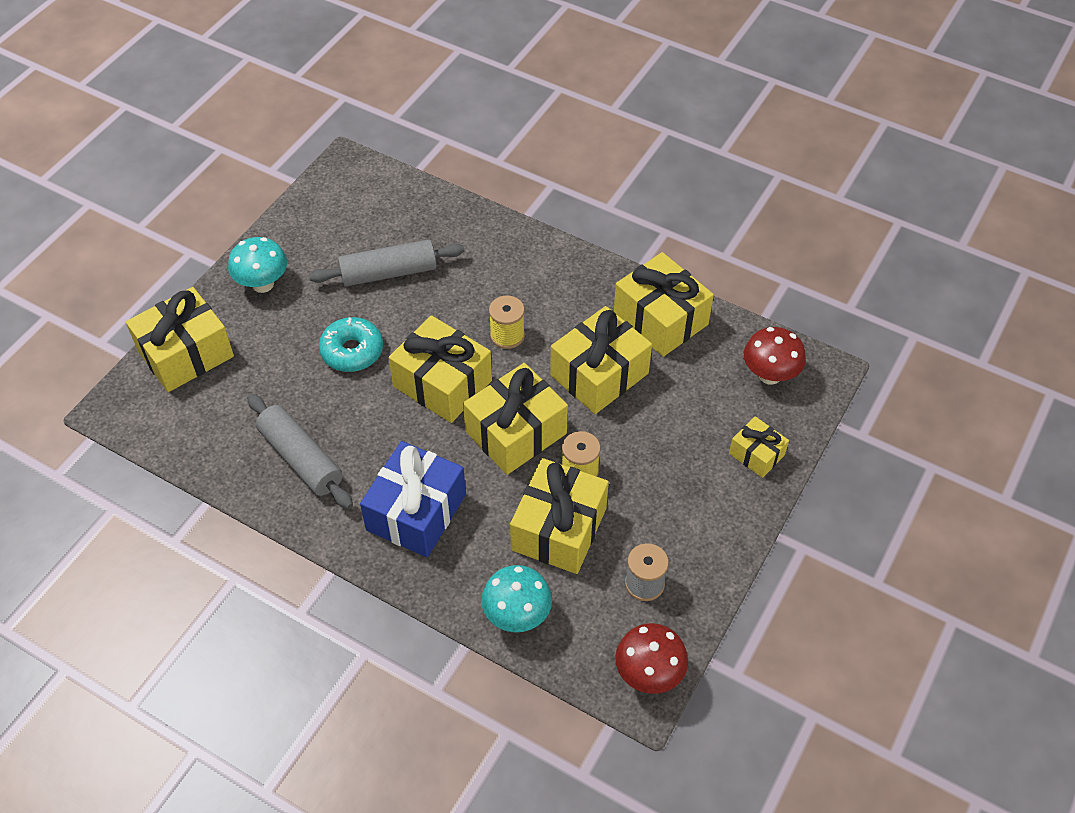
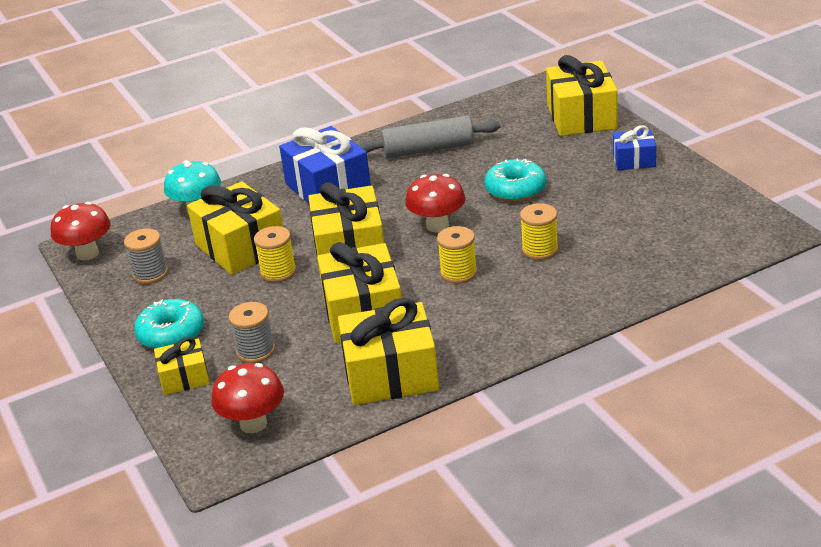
camera: 125 degrees right, 20 degrees down
turquoise mushroom [228,237,287,293] -> blue gift [613,125,656,170]
grey rolling pin [309,239,464,287] -> none
yellow gift [389,315,492,423] -> red mushroom [405,174,466,233]
none -> turquoise donut [134,299,204,349]
none -> grey spool [229,302,275,363]
none -> yellow spool [520,203,558,260]

